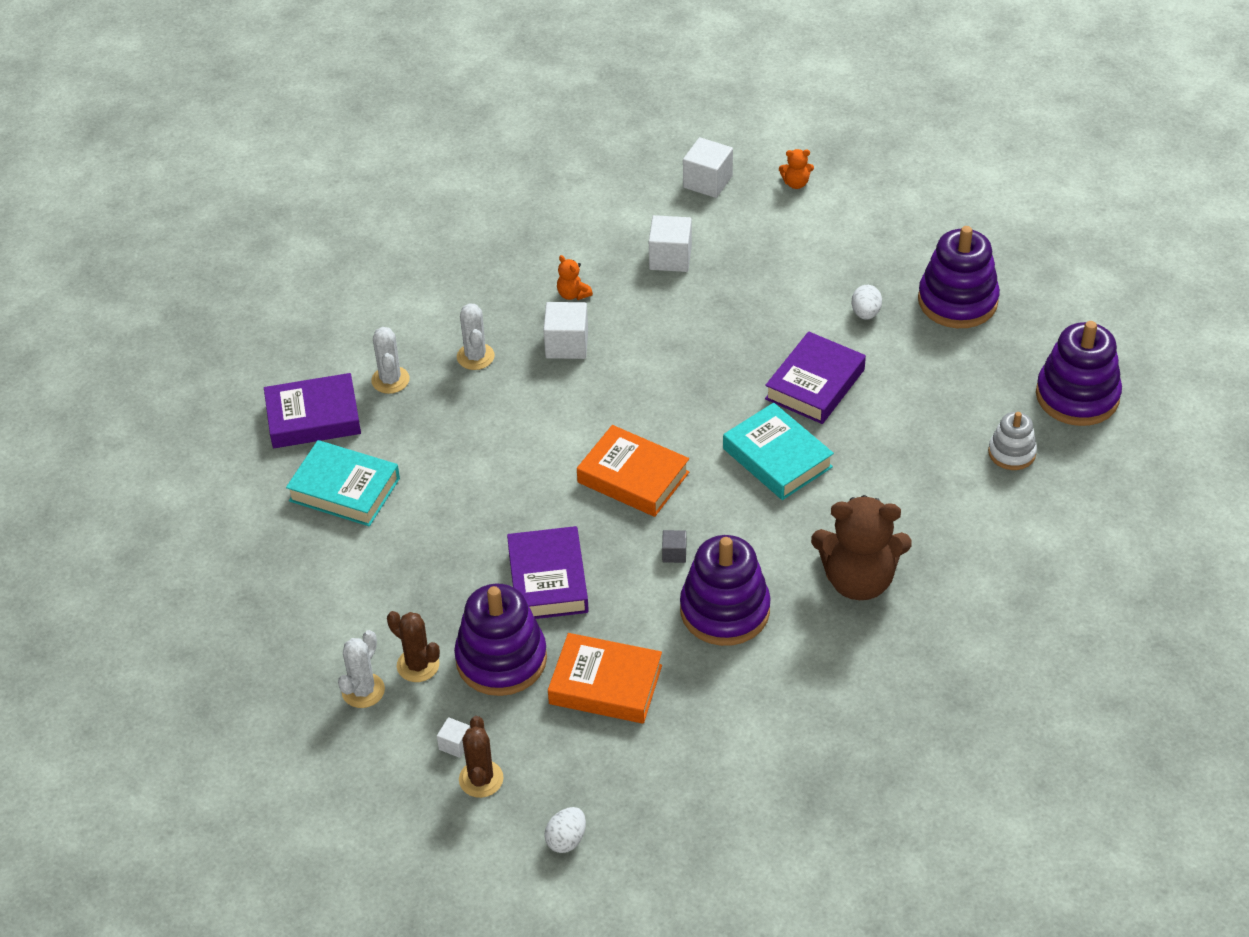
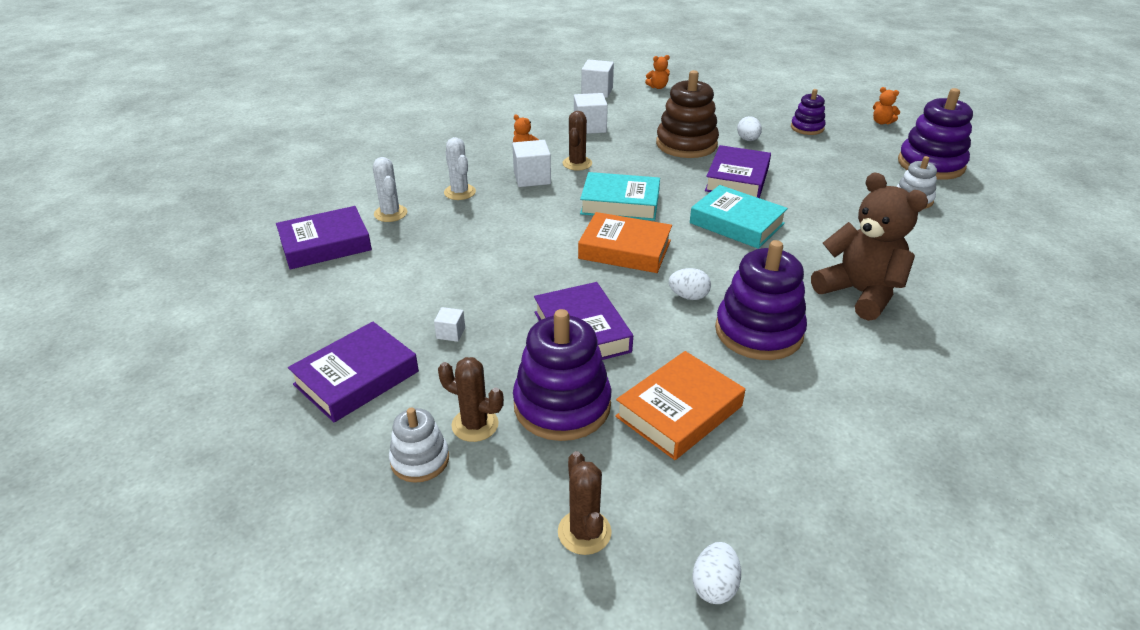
camera: 15 degrees left, 10 degrees down
turquoise book [286,440,400,526] -> turquoise book moved to [580,172,660,221]
white cactus [338,630,385,708] -> white stacking toy [389,407,449,483]
white cube [437,717,470,758] -> white cube moved to [434,307,465,342]
orange book [548,633,662,724] -> orange book turned 45 degrees counterclockwise [615,351,745,460]
grey cube [662,530,686,563] -> white egg [669,268,711,300]
brown teddy bear [811,495,912,600] -> brown teddy bear turned 120 degrees counterclockwise [811,172,928,321]
purple stacking toy [918,226,1000,328] -> purple stacking toy [791,89,826,135], size x0.56
none -> purple book [288,321,419,422]
none -> brown cactus [563,111,592,171]
none -> brown stacking toy [656,70,719,158]
none -> orange teddy bear [873,87,900,124]

